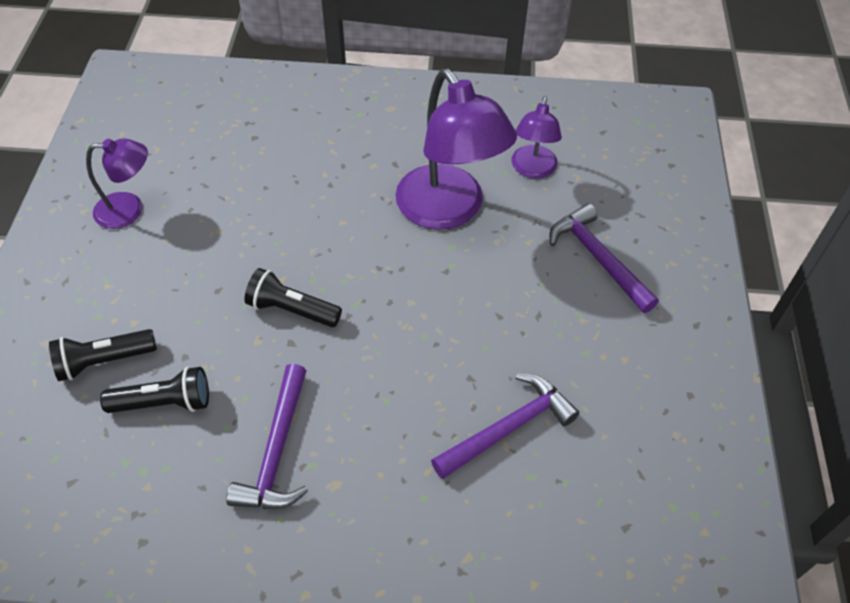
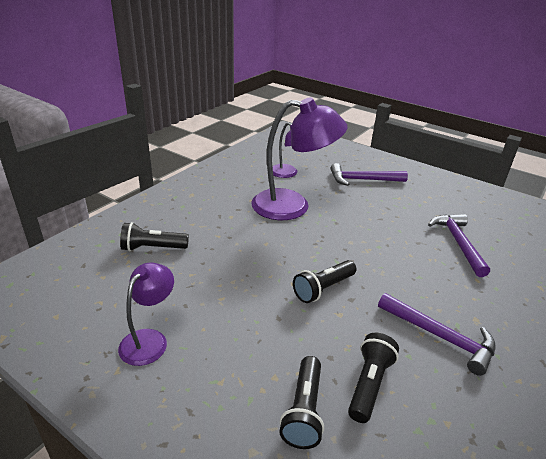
camera: 60 degrees left, 20 degrees down
none -> black flashlight [120,222,189,251]

